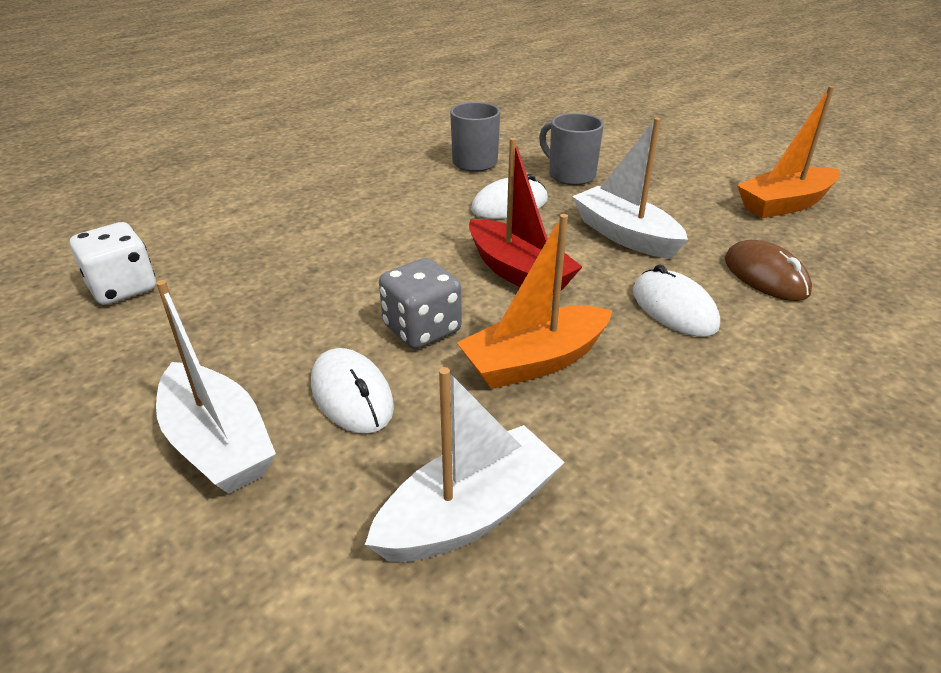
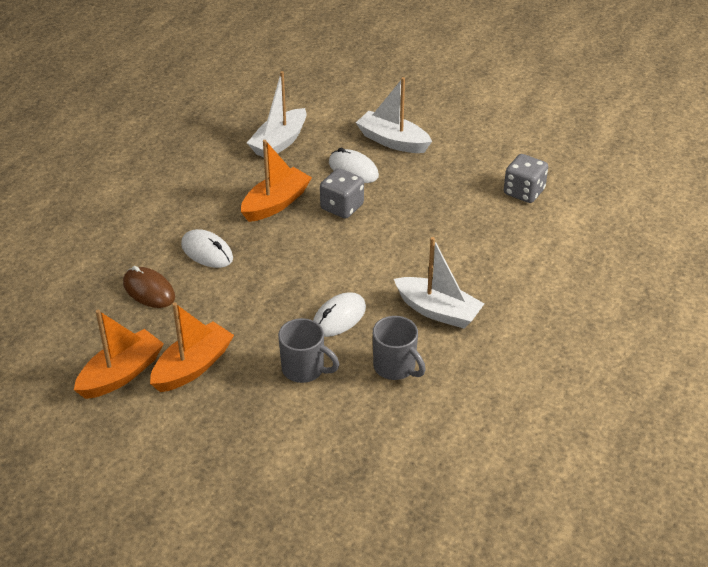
camera: 160 degrees right, 5 degrees up
white dice [70,222,156,305] -> grey dice [504,154,548,203]
red boat [469,138,582,290] -> none
white boat [572,117,688,259] -> white boat moved to [394,237,484,329]
none -> orange boat [150,302,234,392]

